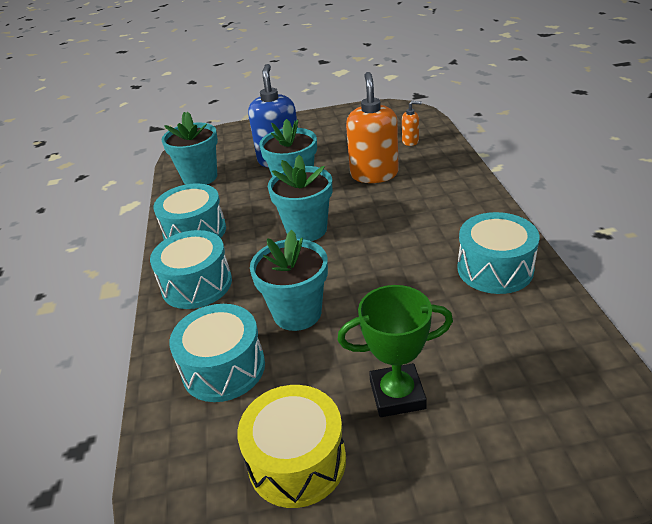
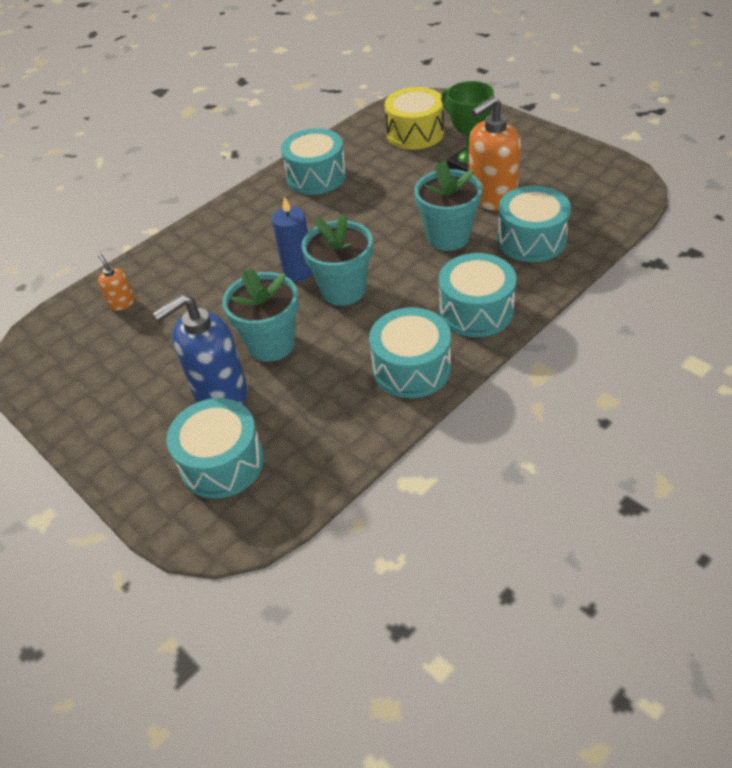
camera: 125 degrees left, 10 degrees up
turquoise flower pot [161,112,218,185] -> none
yellow drum [238,385,346,508] -> yellow drum moved to [385,87,444,150]
orange soap dispenser [346,72,399,183] -> orange soap dispenser moved to [469,96,521,211]
none -> turquoise drum [166,398,264,499]
none -> blue candle [272,196,313,281]

